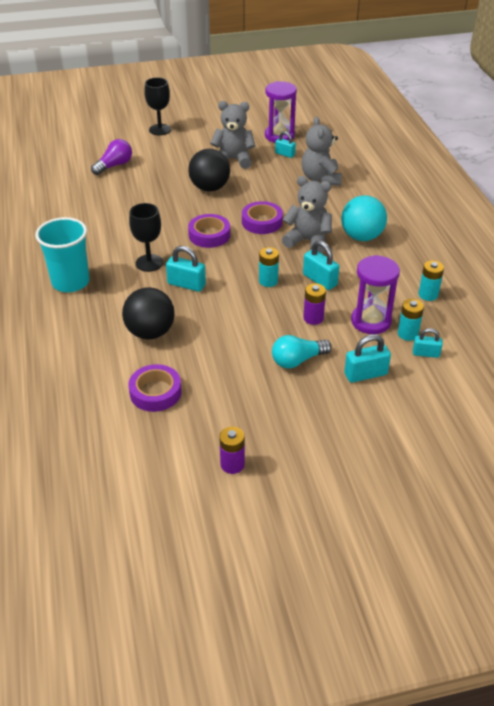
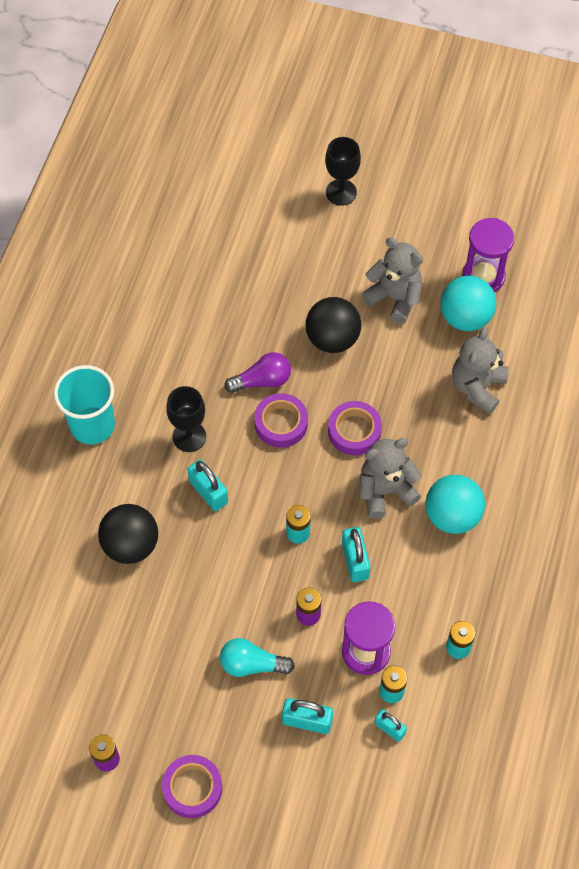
camera: 30 degrees right, 20 degrees up
purple light bulb [91,139,132,175] -> purple light bulb moved to [224,352,291,393]
purple tape [128,364,182,412] -> purple tape moved to [162,755,222,818]
turquoise padlock [275,131,296,158] -> turquoise ball [441,276,496,331]
grey teddy bear [282,176,332,253] -> grey teddy bear turned 75 degrees counterclockwise [359,438,422,519]

